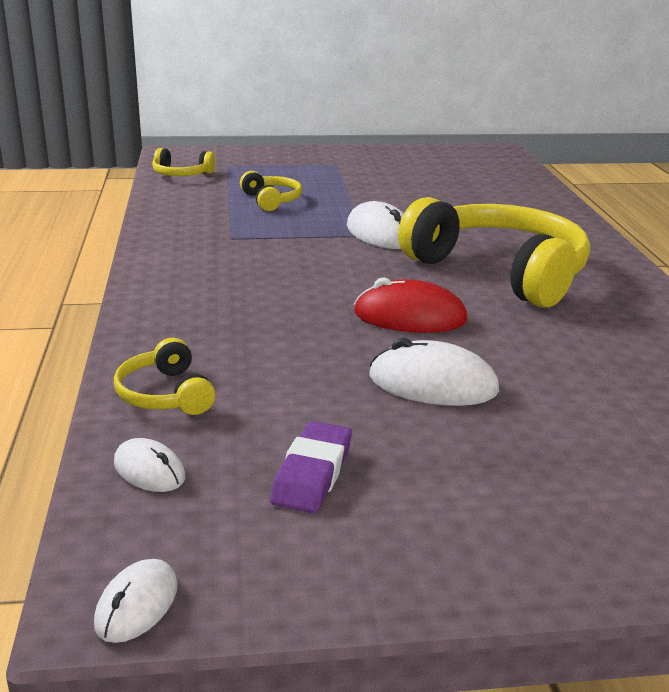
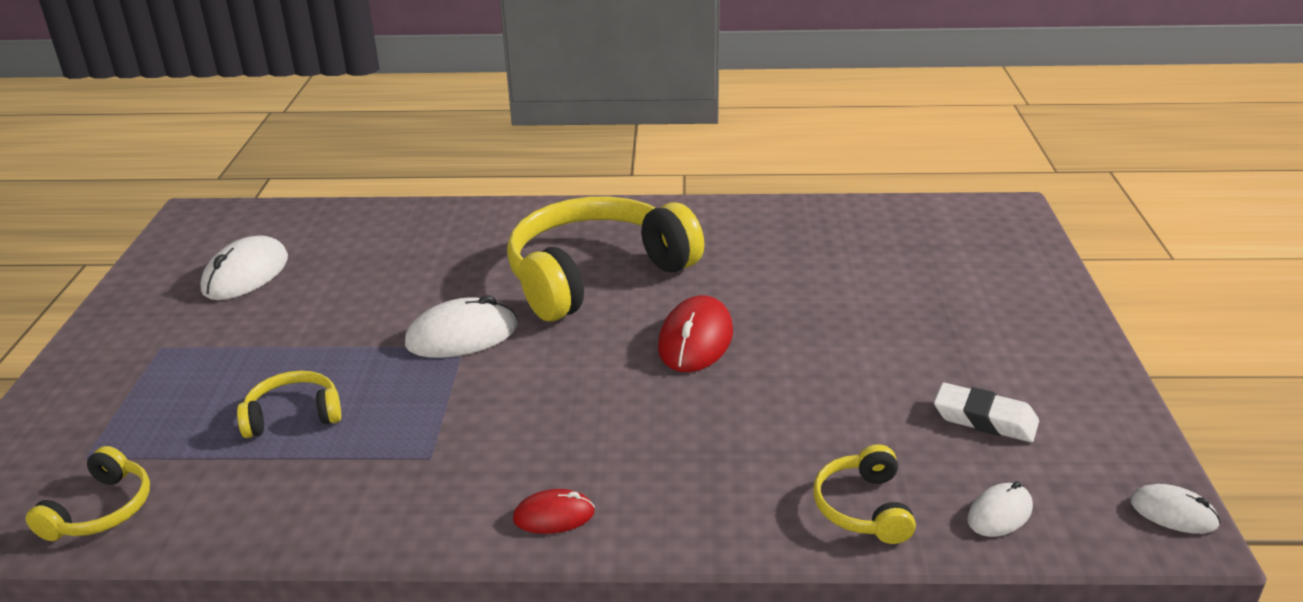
camera: 80 degrees left, 5 degrees up
yellow headphones [114,338,215,415] -> yellow headphones turned 105 degrees clockwise [813,444,916,544]
purple eraser [270,421,352,513] -> white eraser [934,383,1039,442]
white mouse [369,338,499,406] -> white mouse moved to [200,235,288,300]
none -> red mouse [513,489,595,534]

